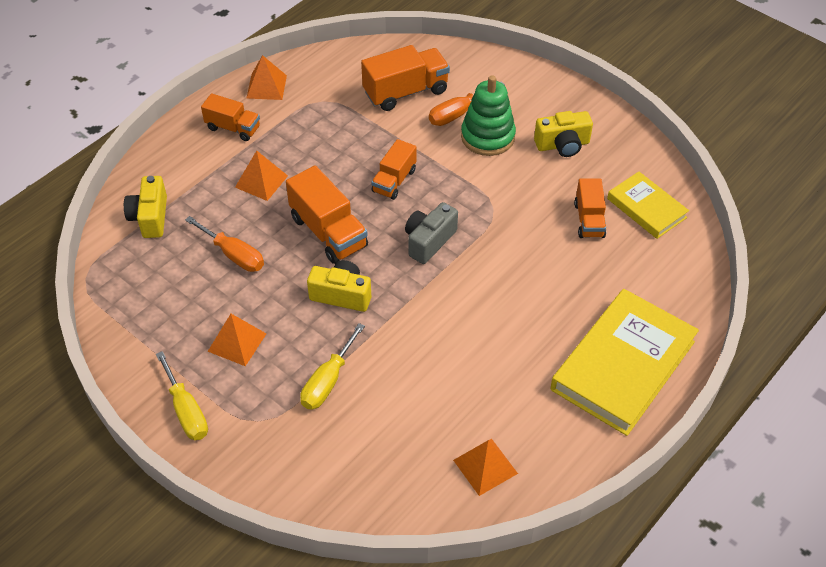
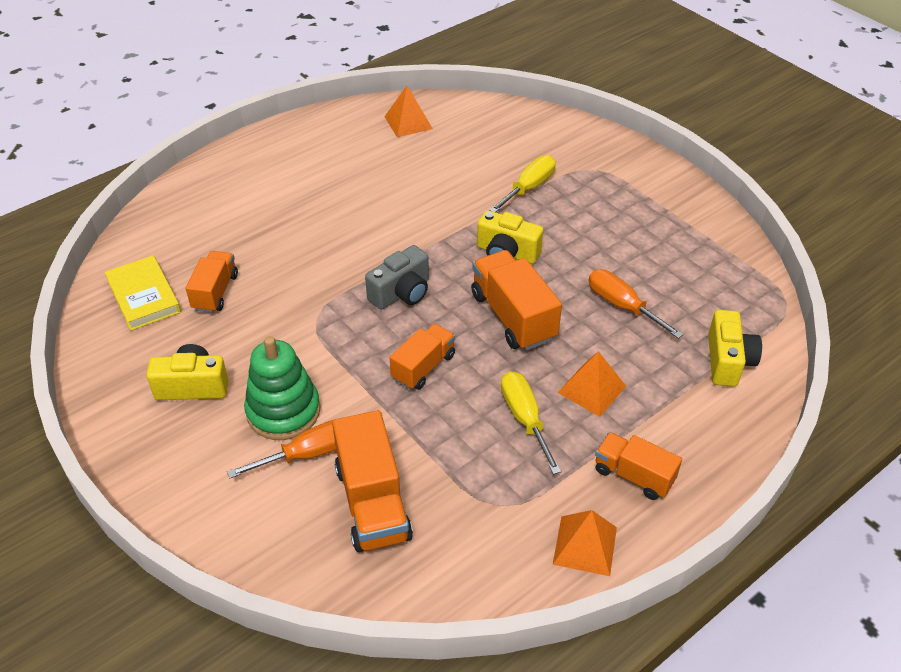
camera: 170 degrees left, 5 degrees down
yellow screwdriver [156,351,208,440] -> yellow screwdriver moved to [501,371,561,475]
orange pyramid [208,314,267,366] -> none
orange truck [361,45,450,111] -> orange truck turned 90 degrees counterclockwise [332,410,413,552]
yellow book [551,289,699,436] -> none

